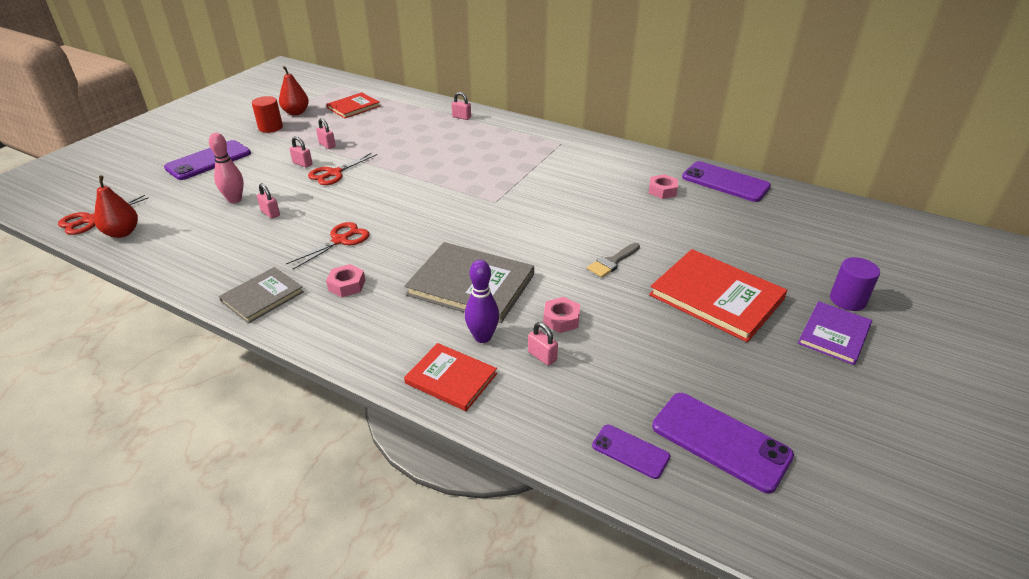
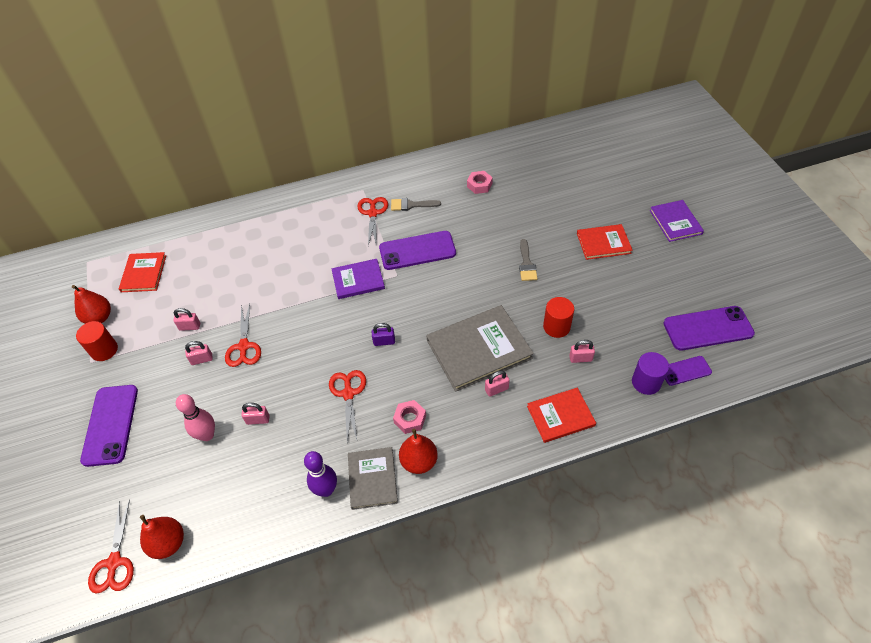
camera: 45 degrees left, 15 degrees up
pink padlock [451,92,471,120] -> pink padlock moved to [485,371,509,397]
purple bowling pin [465,260,499,343] -> purple bowling pin moved to [304,451,337,497]
pink nut [543,297,580,333] -> red cylinder [543,297,574,338]
red book [649,249,787,342] -> red book [577,224,633,260], size x0.60
purple phone [682,161,771,202] -> purple phone moved to [379,231,456,270]
purple cylinder [830,257,880,311] -> purple cylinder moved to [632,352,669,395]
none -> purple book [332,259,385,299]
none -> red scissors [357,197,388,247]
none -> purple padlock [372,323,395,346]
none -> grey brush [391,198,441,211]
none -> red pear [399,428,438,474]

